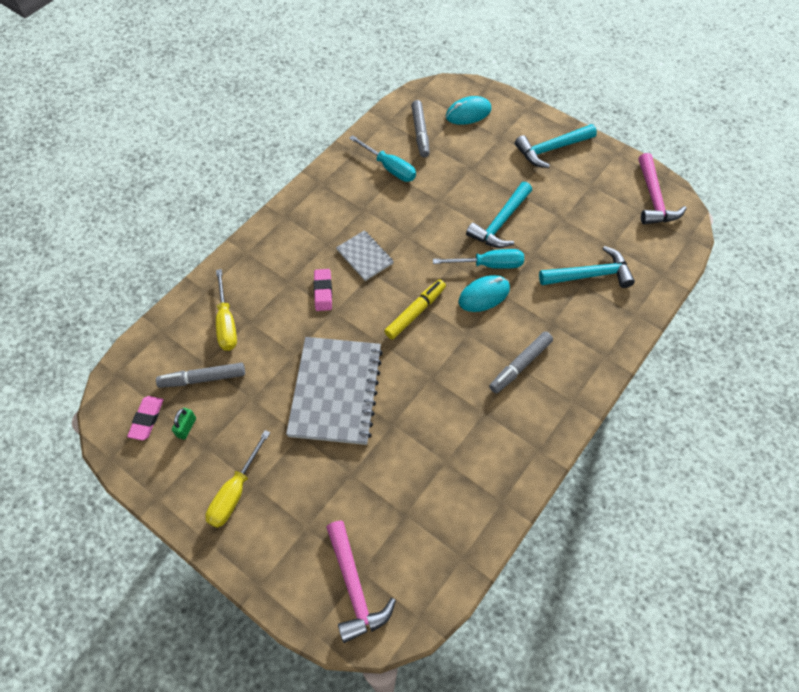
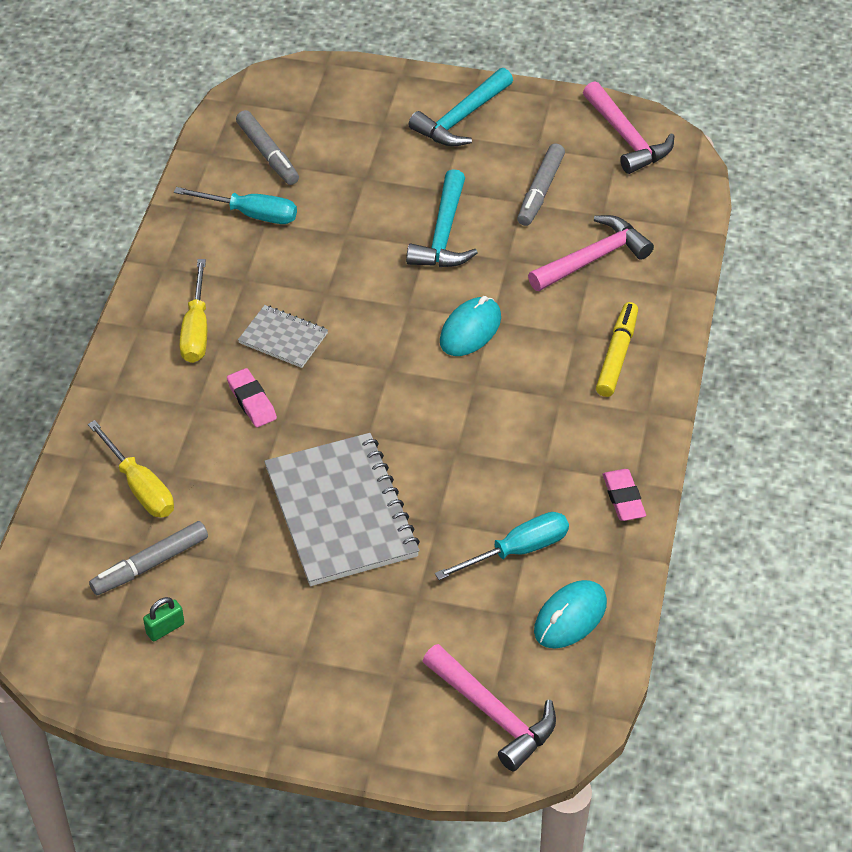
camera: 25 degrees left, 10 degrees down
pink eraser [127,396,164,440] -> pink eraser moved to [603,469,646,521]
green padlock [172,408,196,440] -> green padlock turned 60 degrees clockwise [143,597,184,641]
yellow screwdriver [205,430,270,528] -> yellow screwdriver moved to [180,259,207,363]
yellow marker [384,279,446,339] -> yellow marker moved to [596,302,638,397]
turquoise screwdriver [433,249,524,269] -> turquoise screwdriver moved to [435,512,569,580]
turquoise mouse [446,96,492,125] -> turquoise mouse moved to [534,580,607,648]
grey marker [489,331,553,393] -> grey marker moved to [517,143,565,226]
turquoise hammer [539,246,635,288] -> pink hammer [528,215,654,291]

